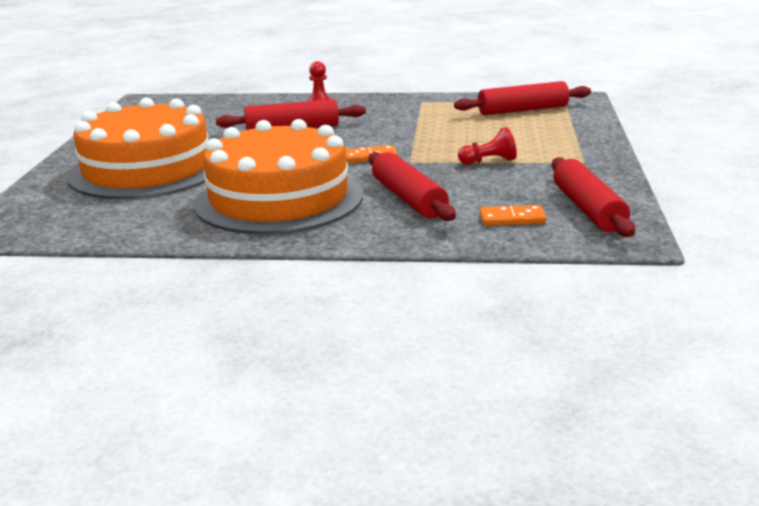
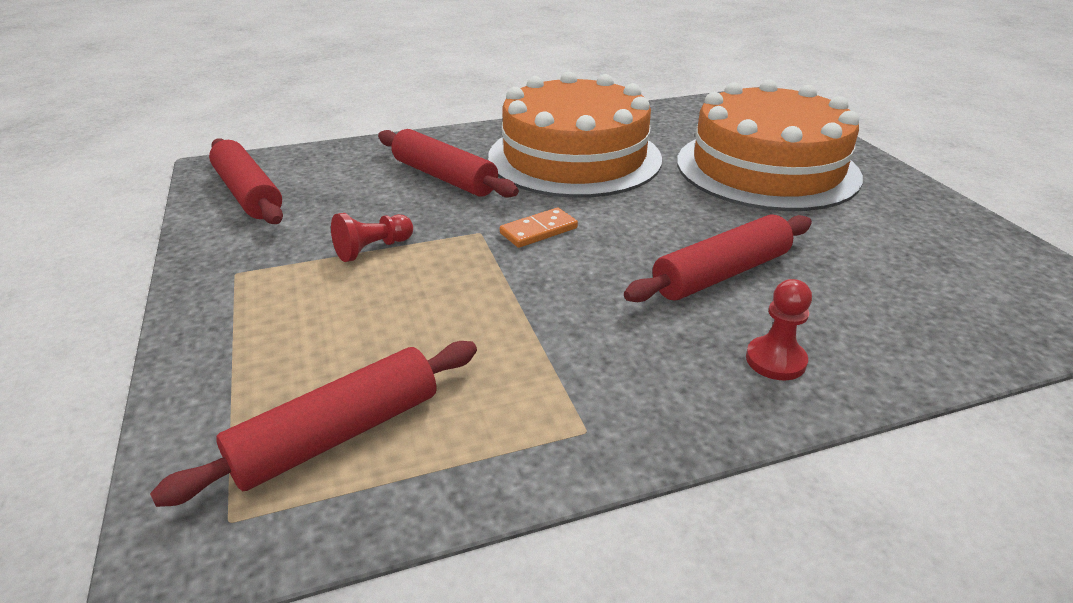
camera: 155 degrees right, 10 degrees up
orange domino [480,205,546,226] -> none

